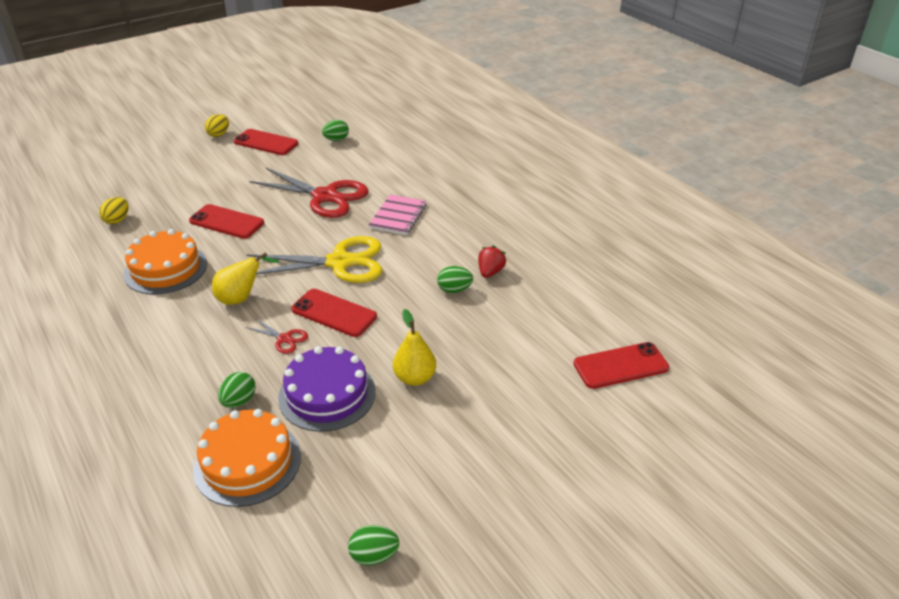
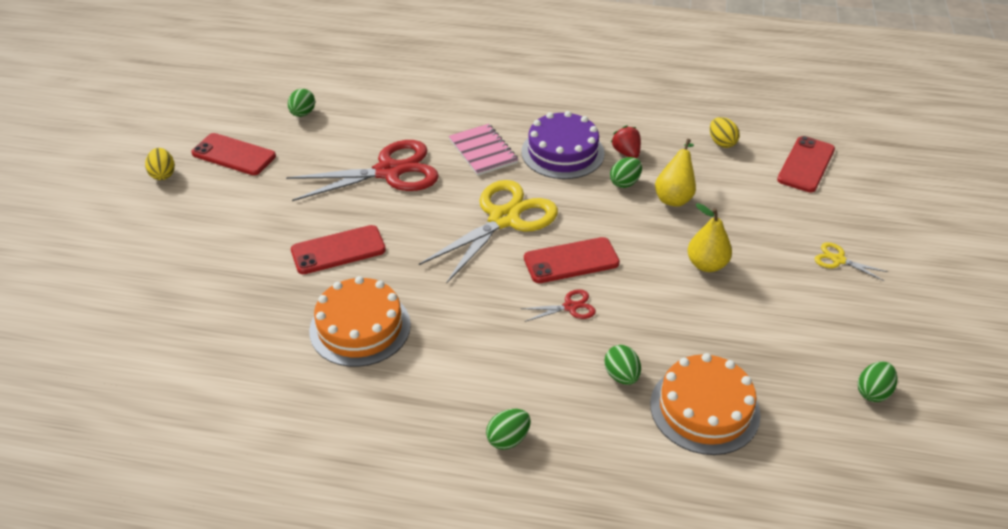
camera: 45 degrees left, 5 degrees up
yellow egg [99,197,129,224] -> yellow egg moved to [710,117,740,148]
yellow pear [212,252,280,305] -> yellow pear moved to [655,139,696,207]
red phone [234,129,298,155] -> red phone turned 45 degrees clockwise [191,133,276,175]
purple cake [278,346,376,432] -> purple cake moved to [521,111,605,179]
none -> green egg [486,409,531,450]
none -> yellow scissors [814,242,888,281]

